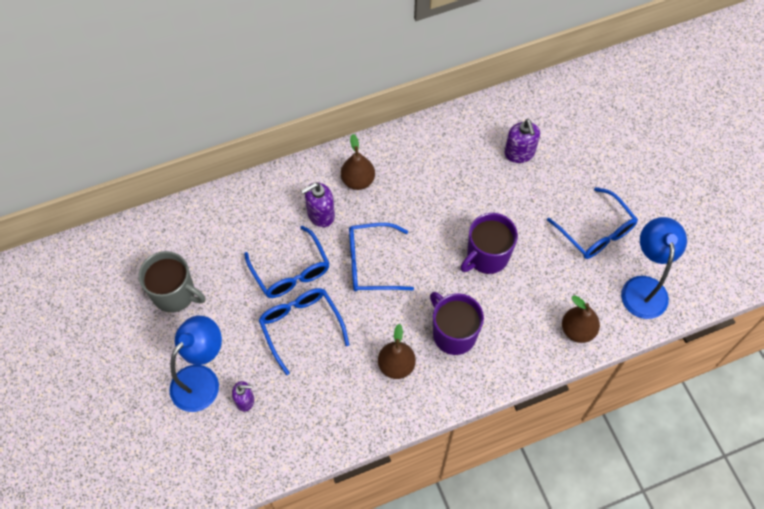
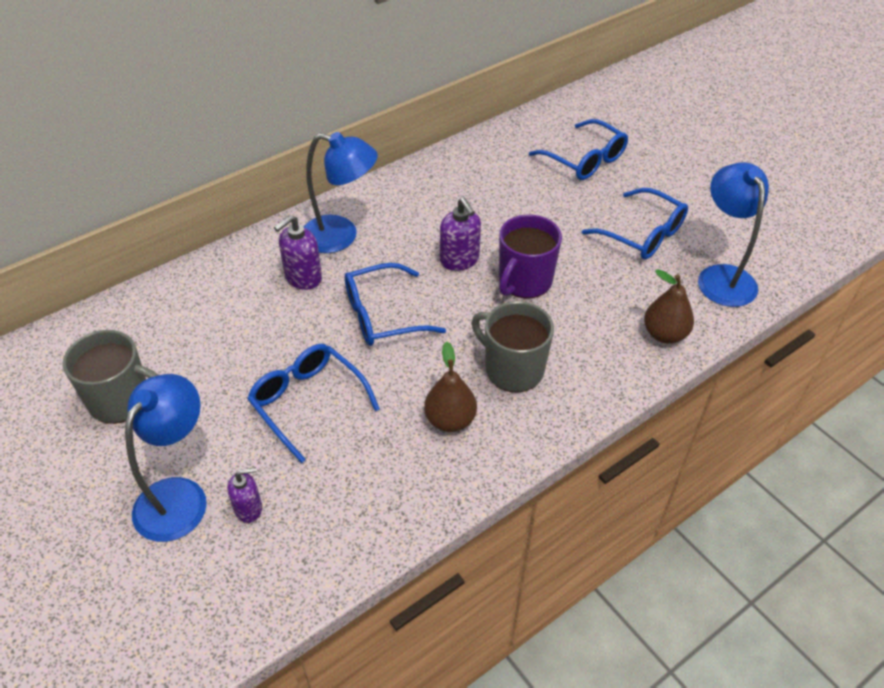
camera: 15 degrees left, 15 degrees down
blue glasses [244,226,330,298] -> blue glasses moved to [529,119,628,180]
brown pear [341,134,375,190] -> blue lamp [304,132,378,253]
purple mug [430,292,484,355] -> grey mug [472,301,554,393]
purple soap dispenser [504,119,540,163] -> purple soap dispenser moved to [440,198,481,271]

